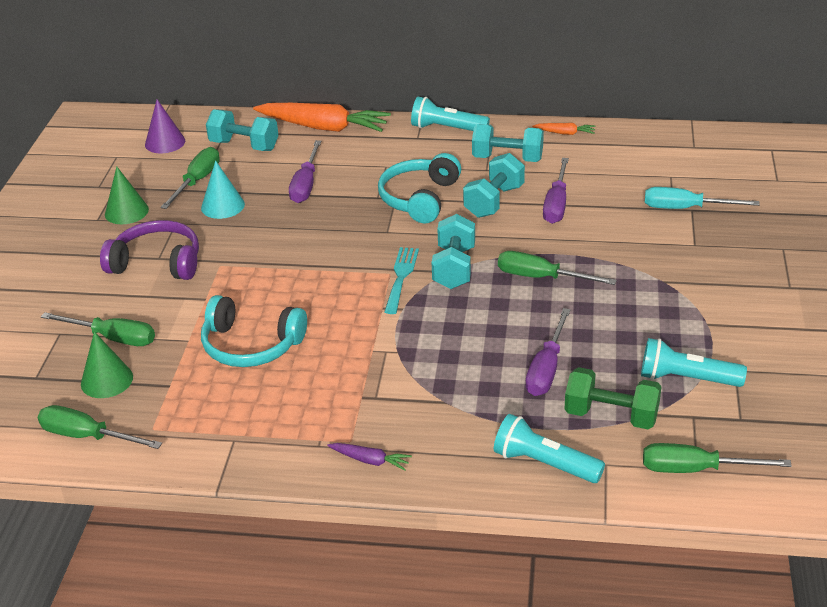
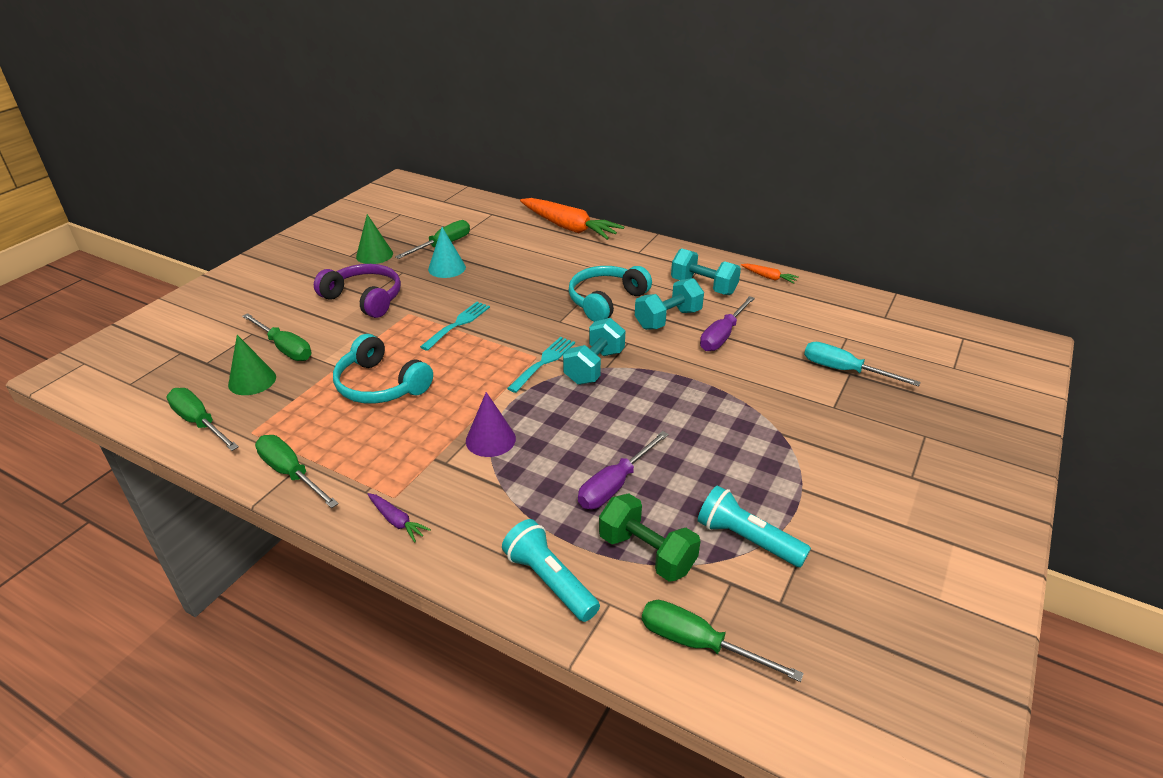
camera: 20 degrees right, 0 degrees up
purple cone [145,100,185,153] -> purple cone moved to [466,392,516,457]
turquoise dumbbell [206,109,279,151] -> none
purple screwdriver [289,140,321,203] -> none
turquoise flashlight [411,97,490,131] -> none
green screwdriver [498,251,617,285] -> green screwdriver moved to [255,435,339,508]
none -> turquoise fork [420,302,490,351]

